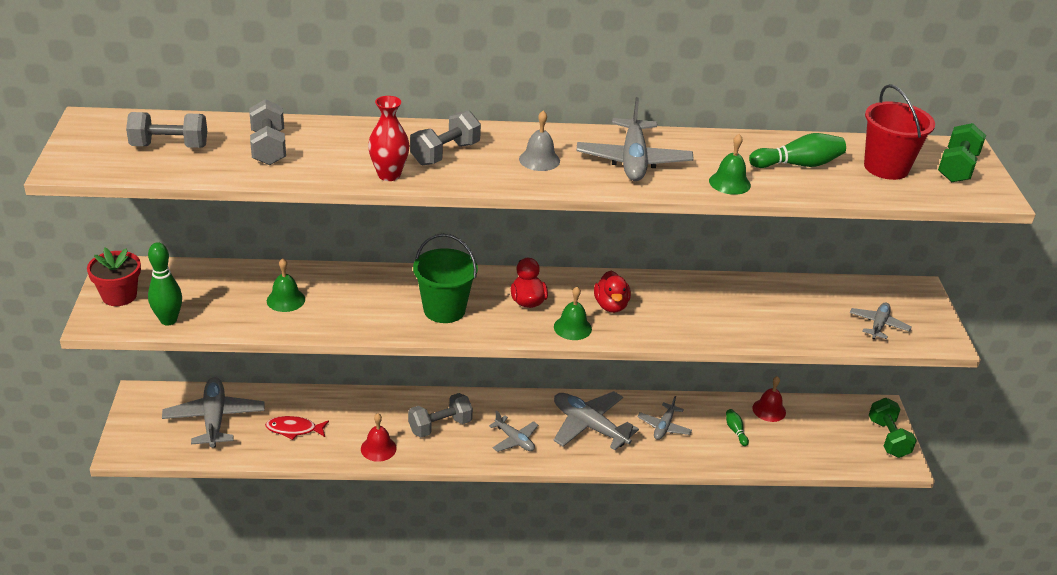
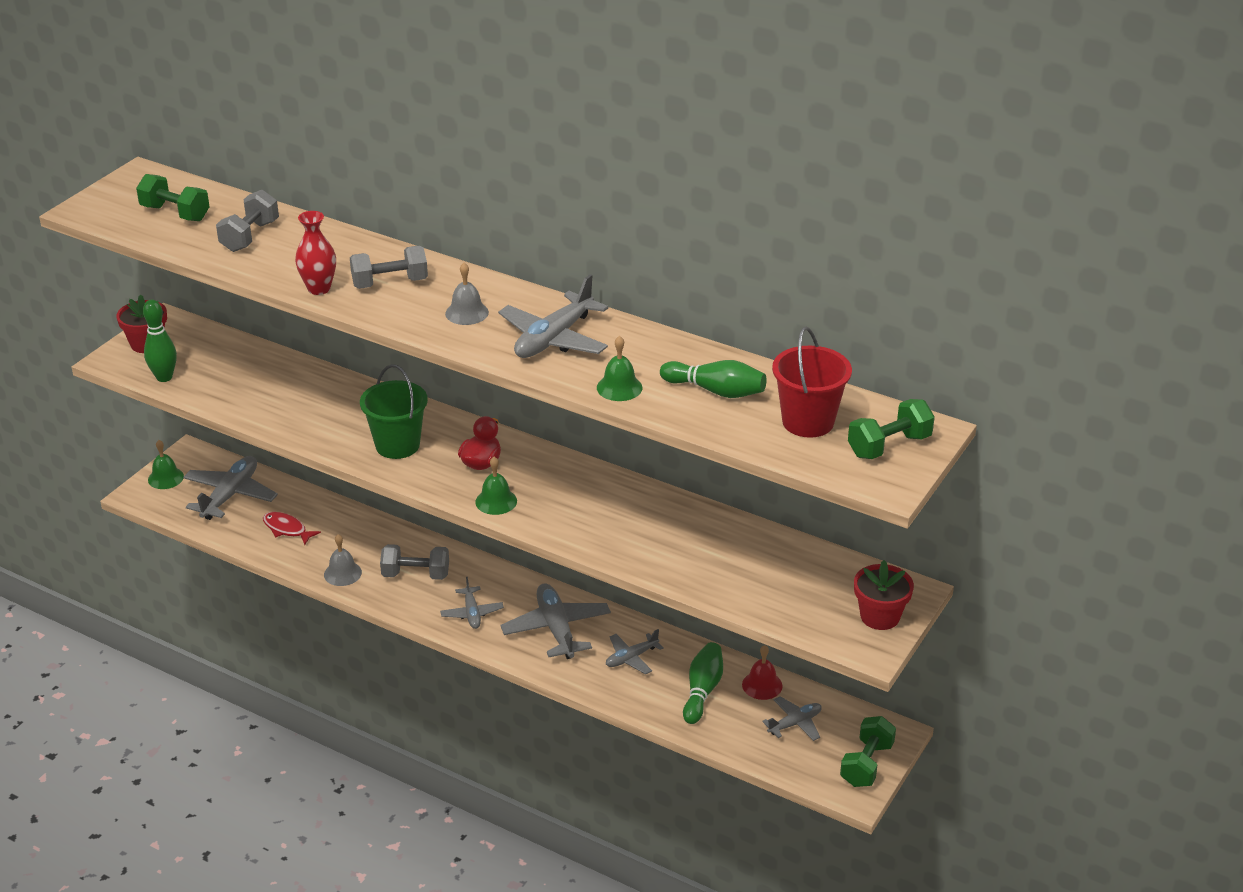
camera: 35 degrees right, 0 degrees up
grey dumbbell [126,112,207,148] -> green dumbbell [136,174,210,221]
green bell [267,258,305,312] -> green bell moved to [148,440,184,489]
red bell [361,413,397,462] -> grey bell [324,534,362,586]
red duck [594,271,631,313] -> none
green bowling pin [726,409,749,446] -> green bowling pin [683,642,723,724], size x1.86
grey plane [850,302,912,339] -> grey plane moved to [762,696,822,741]
none -> red flower pot [854,560,914,630]

